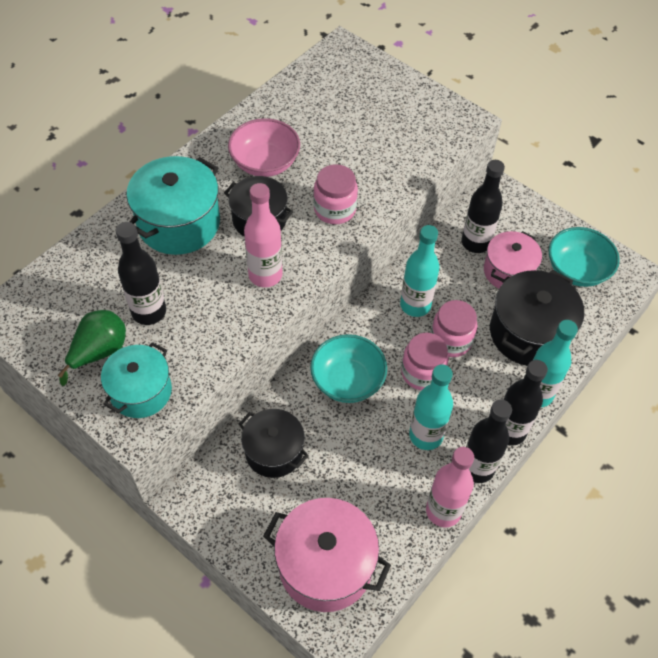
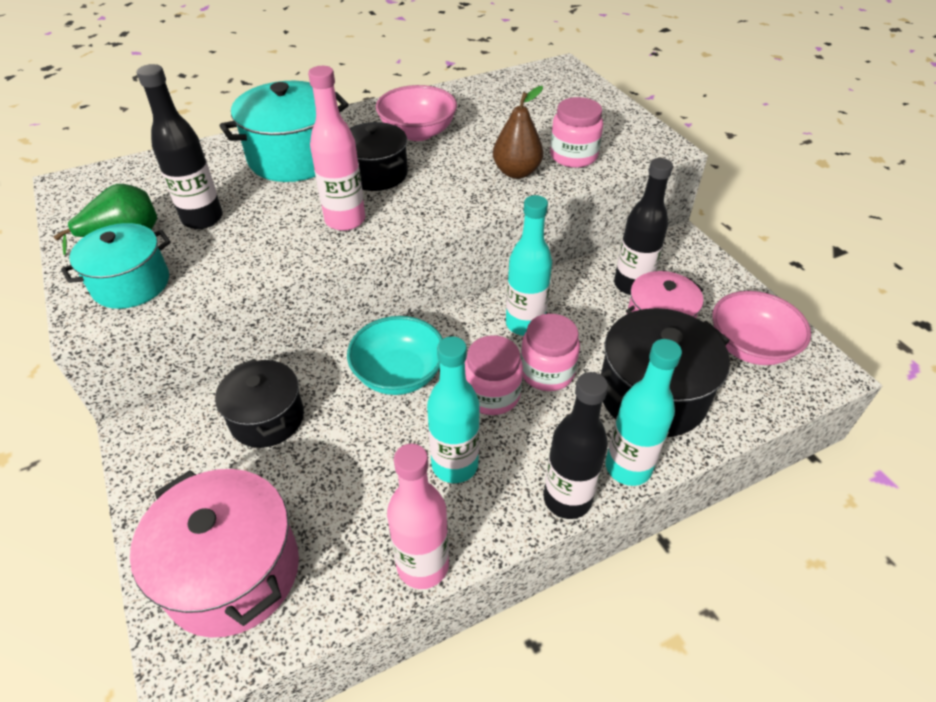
camera: 25 degrees right, 10 degrees down
pink jar [313,164,358,224] -> pink jar moved to [550,97,603,168]
black bottle [466,399,512,483] -> none
turquoise bowl [548,227,620,287] -> pink bowl [712,291,811,365]
none -> brown pear [493,86,543,179]

